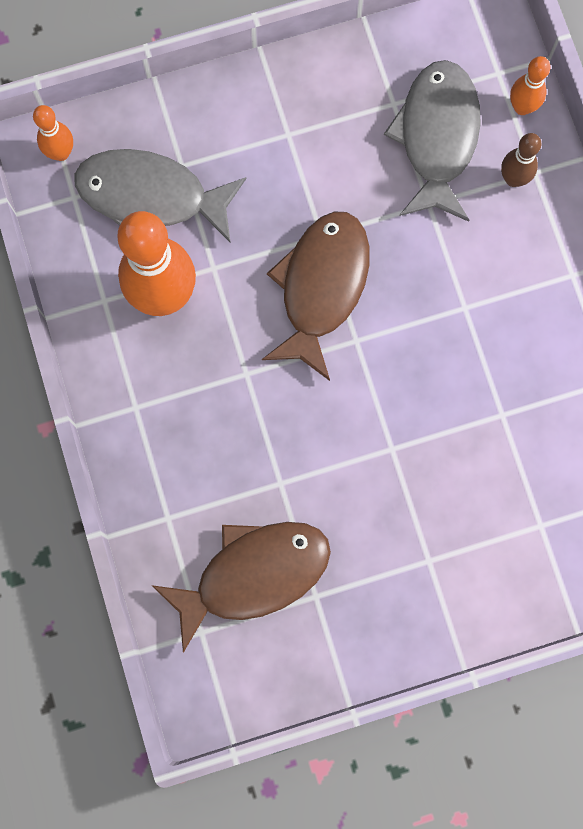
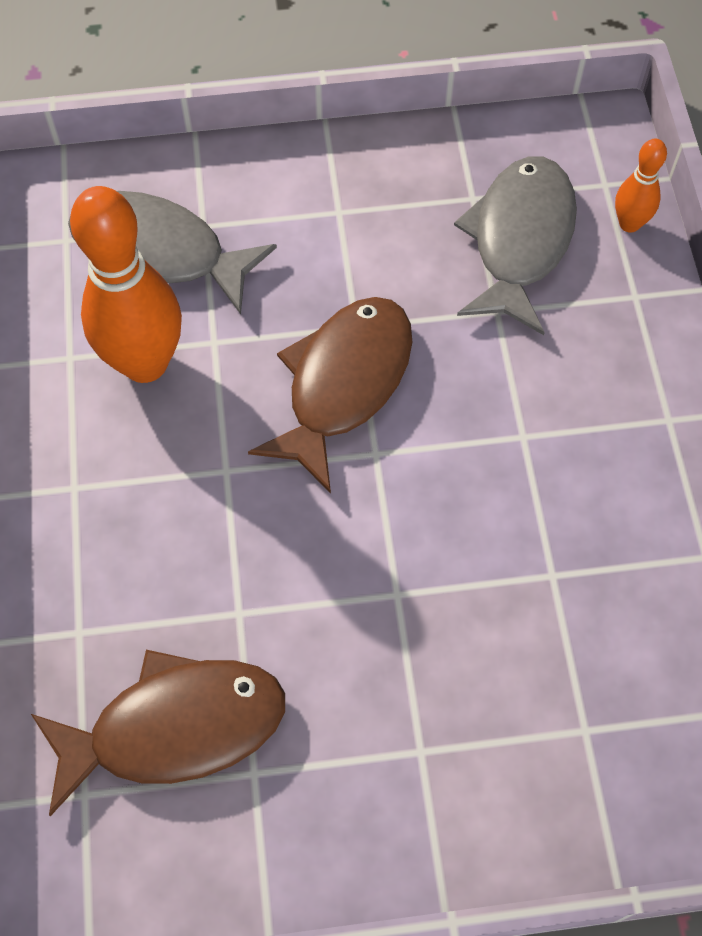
camera: 10 degrees right, 15 degrees down
orange bowling pin [33,105,73,161] -> none
brown bowling pin [501,133,541,187] -> none

